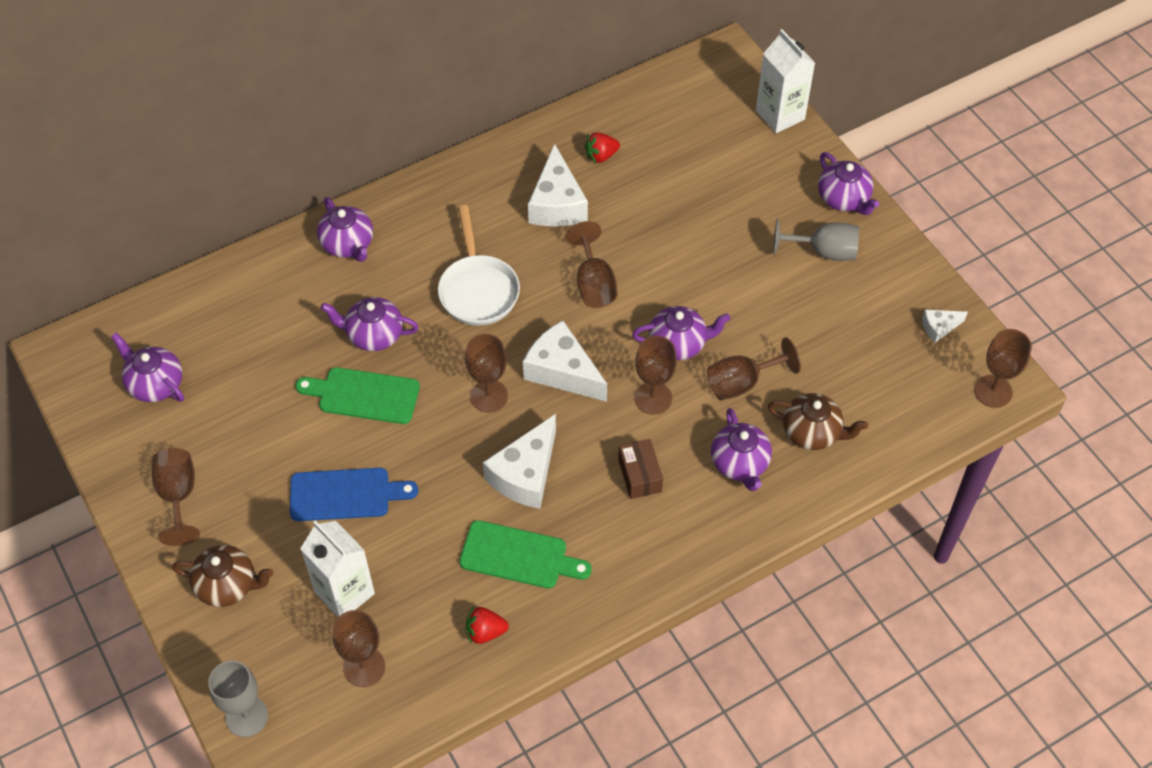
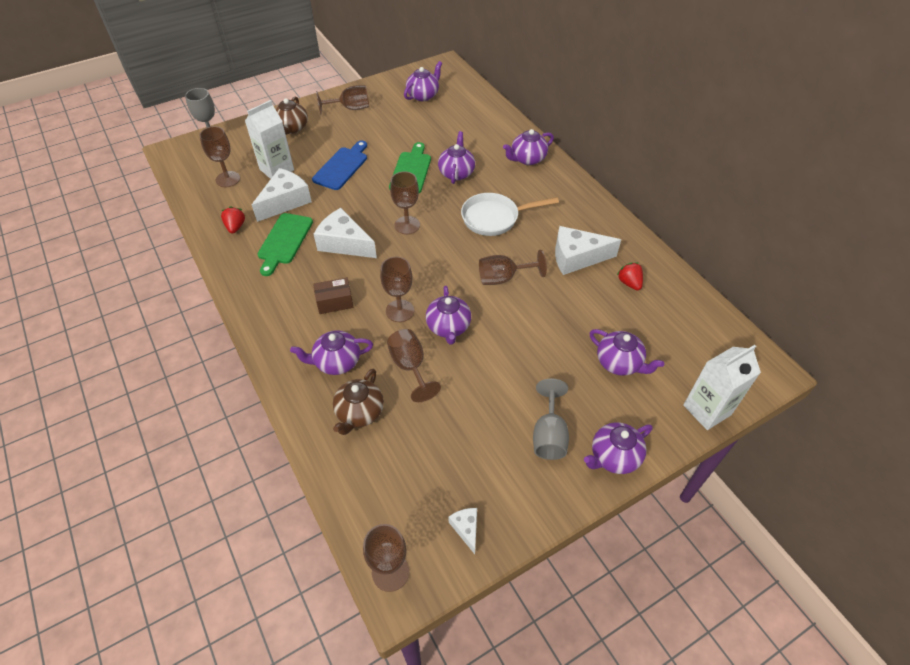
camera: 90 degrees right, 5 degrees down
blue cutting board [290,468,418,521] -> blue cutting board turned 150 degrees counterclockwise [312,140,367,190]
white cheese [523,320,607,402] -> white cheese moved to [252,168,312,222]
none -> purple teapot [590,329,664,376]

